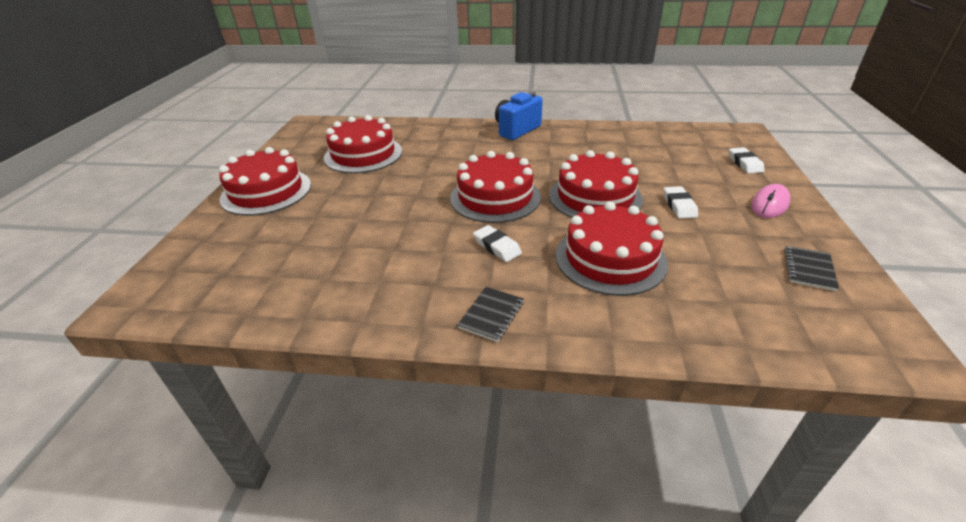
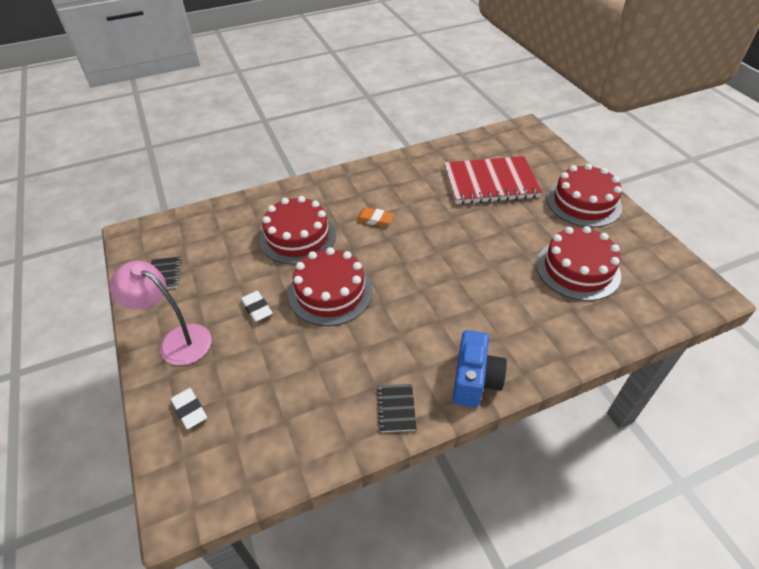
camera: 150 degrees right, 10 degrees up
red cake [450,151,541,223] -> none
black notebook [457,287,524,342] -> black notebook moved to [377,384,417,432]
white eraser [473,225,522,262] -> orange eraser [356,207,394,227]
pink mouse [751,184,790,218] -> pink lamp [109,261,212,365]
none -> red notebook [444,156,542,204]

